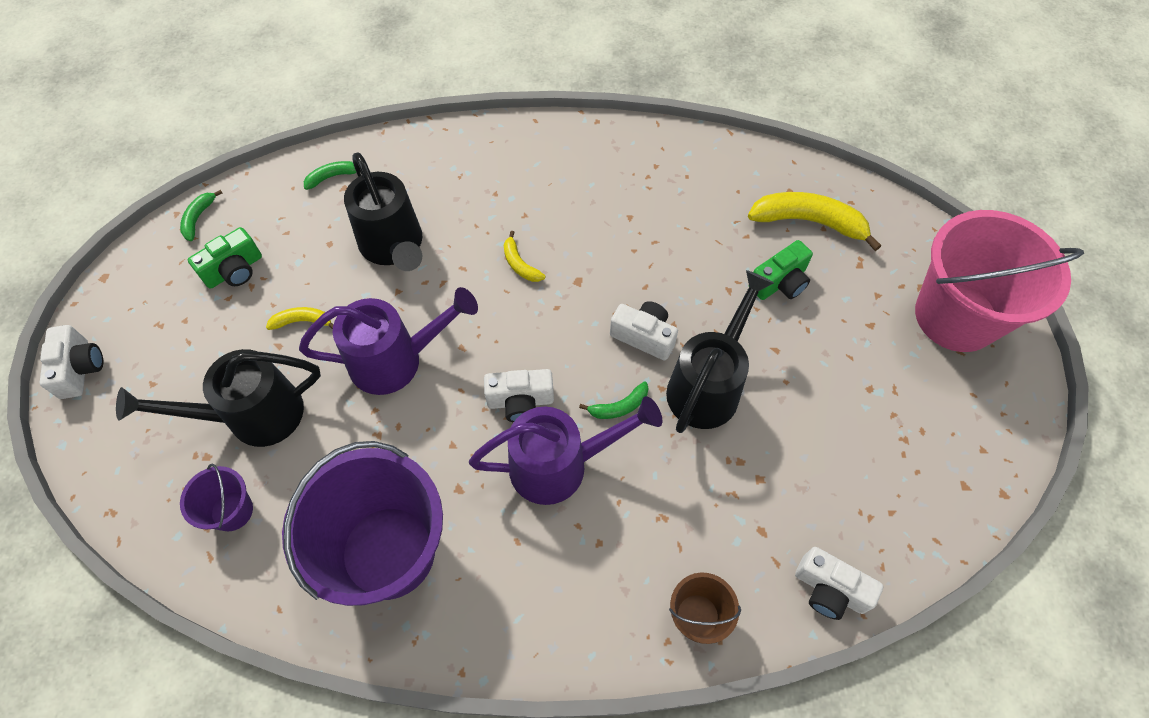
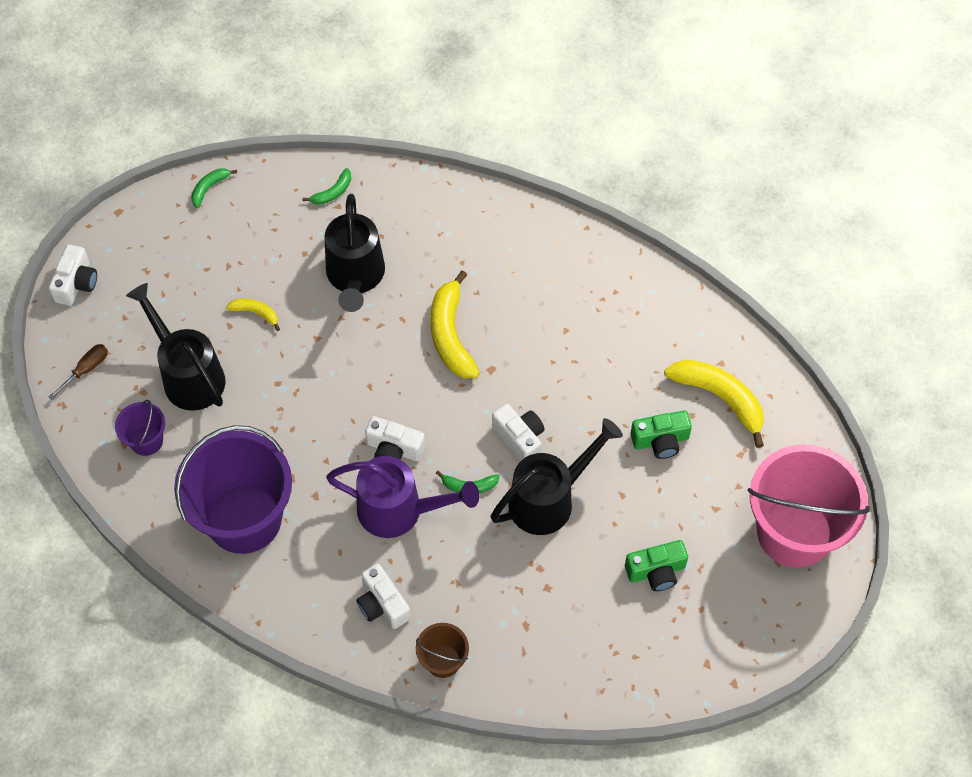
camera: 25 degrees right, 0 degrees up
black watering can [116,349,321,447] -> black watering can turned 45 degrees clockwise [126,283,225,411]
green camera [188,227,262,289] -> green camera moved to [625,540,688,591]
purple watering can [299,287,478,395] -> none
green banana [304,161,356,190] -> green banana turned 135 degrees clockwise [302,168,351,205]
yellow banana [504,231,545,282] -> yellow banana [431,270,480,378], size x2.00
white camera [795,547,884,620] -> white camera moved to [356,564,411,629]
none -> brown screwdriver [48,344,108,400]

